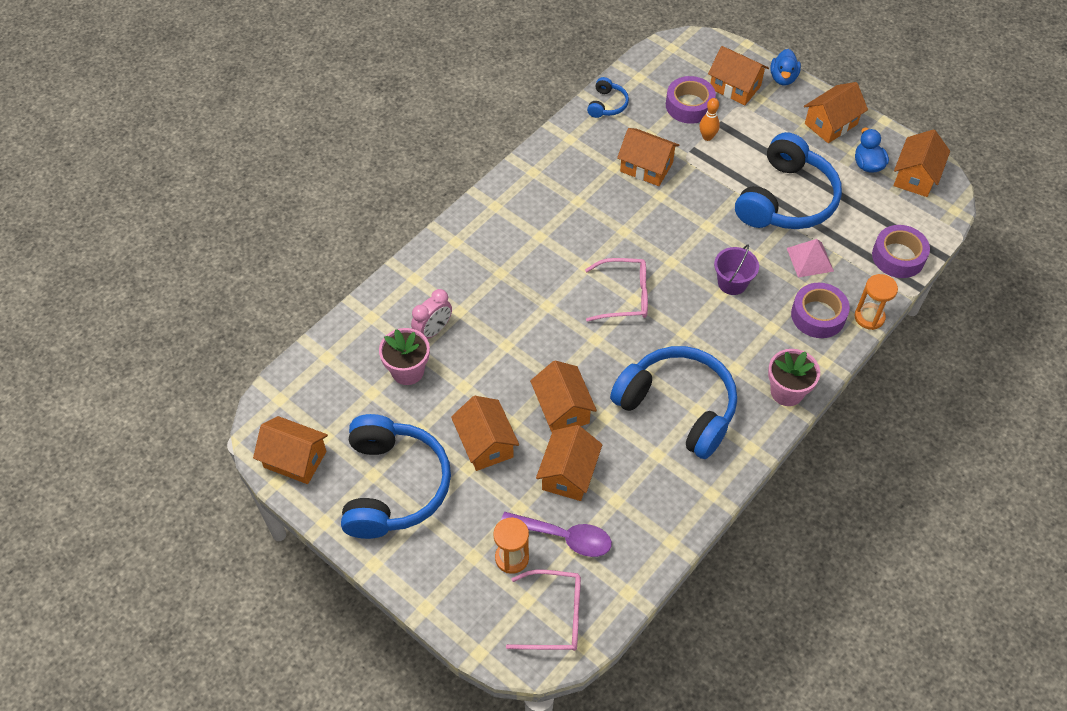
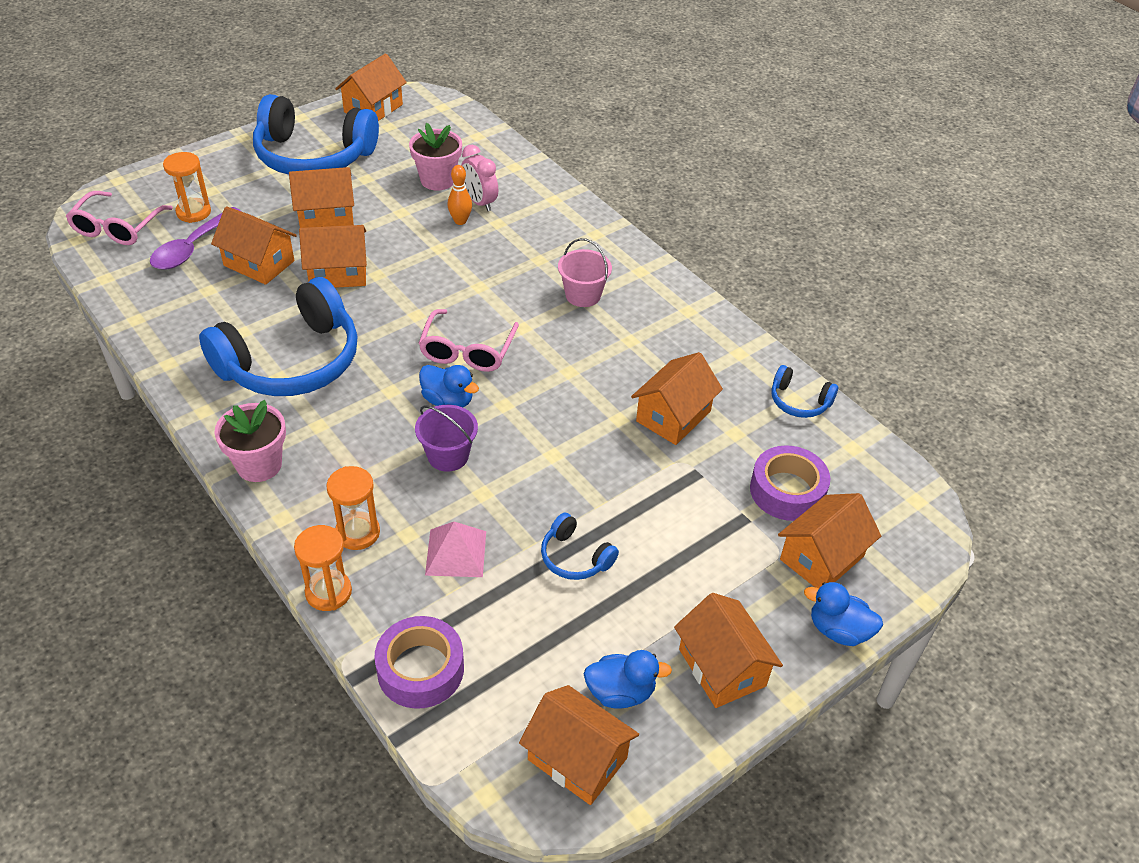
camera: 100 degrees right, 10 degrees down
orange bowling pin [700,98,720,141] -> orange bowling pin moved to [448,165,472,225]
blue headphones [735,132,842,229] -> blue headphones [541,513,619,580], size x0.44
purple tape [791,283,850,338] -> orange hourglass [326,466,380,550]
none -> blue duck [419,365,479,407]
none -> pink bucket [558,238,612,307]

